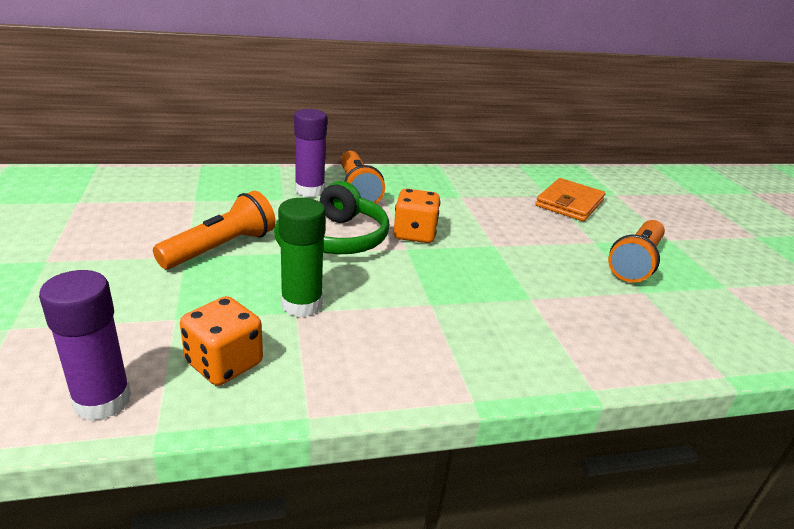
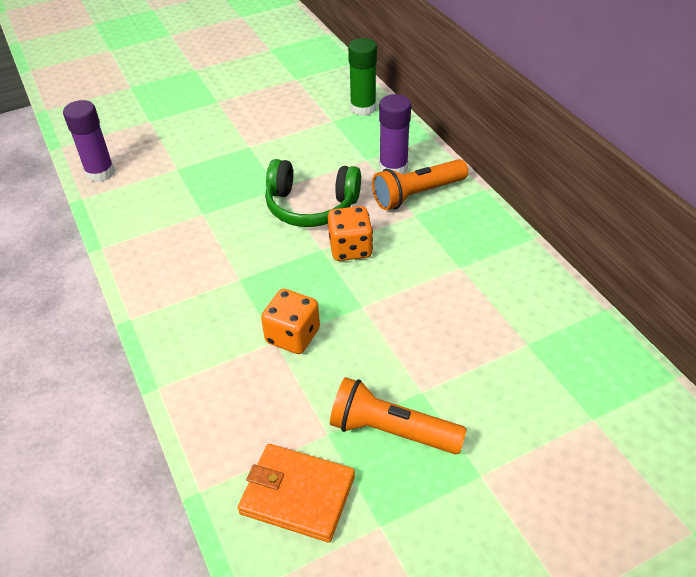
camera: 80 degrees right, 15 degrees up
orange flashlight [153,191,276,269] -> none
orange dice [180,296,263,386] -> orange dice moved to [261,289,320,354]
green glue stick [278,198,326,317] -> green glue stick moved to [348,38,377,116]
orange wallet [535,178,606,221] -> orange wallet moved to [238,444,355,542]

